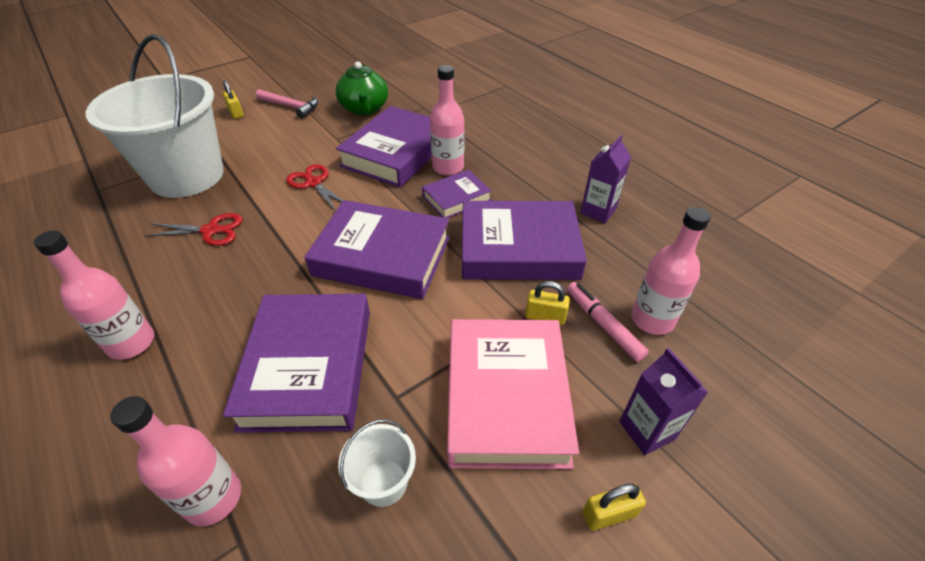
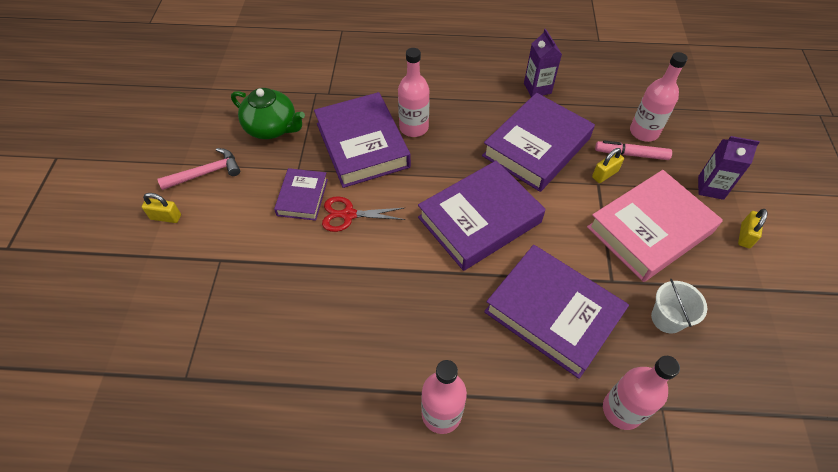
camera: 50 degrees left, 10 degrees up
white bucket [86,34,224,198] -> none
red scissors [144,213,243,246] -> none
purple book [422,170,492,218] -> purple book moved to [274,168,328,221]
pink book [447,319,579,469] -> pink book turned 75 degrees counterclockwise [587,170,723,282]

